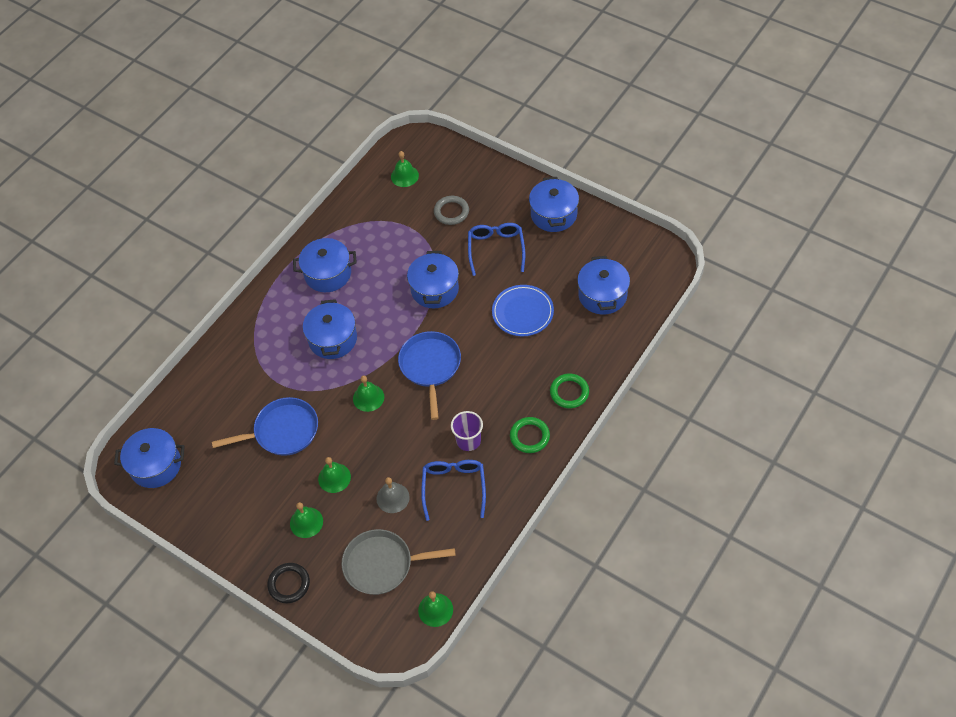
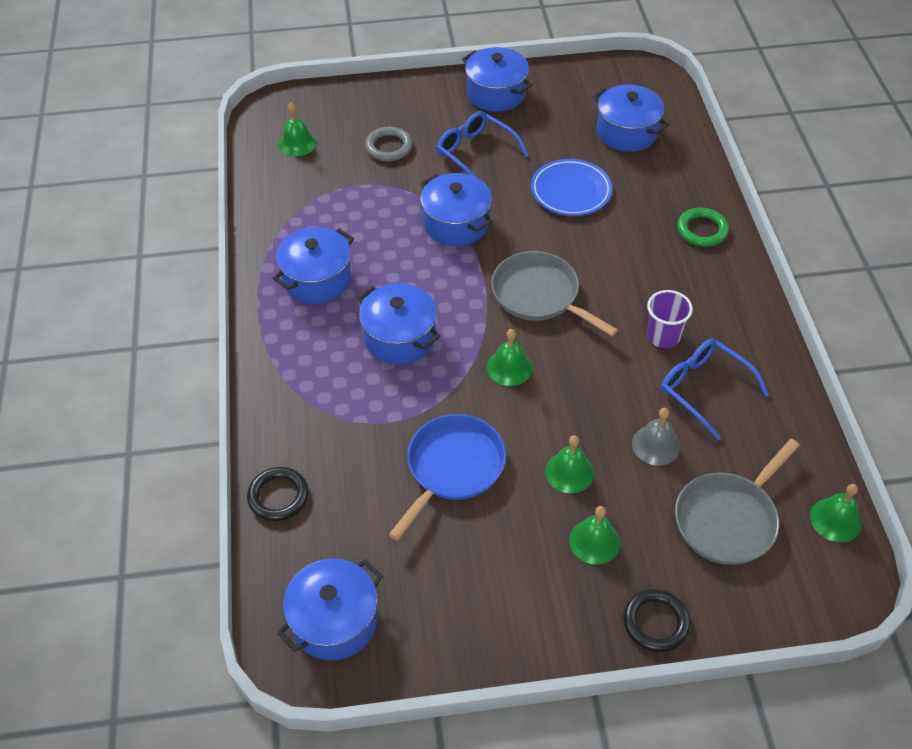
camera: 45 degrees left, 5 degrees down
blue pan [398,331,461,420] -> grey pan [491,251,618,336]
green ring [510,417,550,453] -> none
none -> black ring [247,467,309,521]

